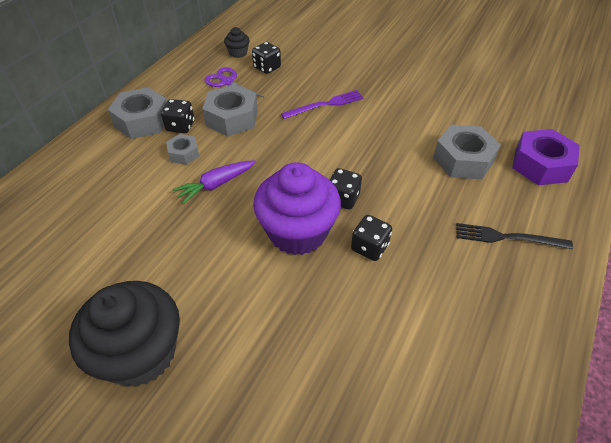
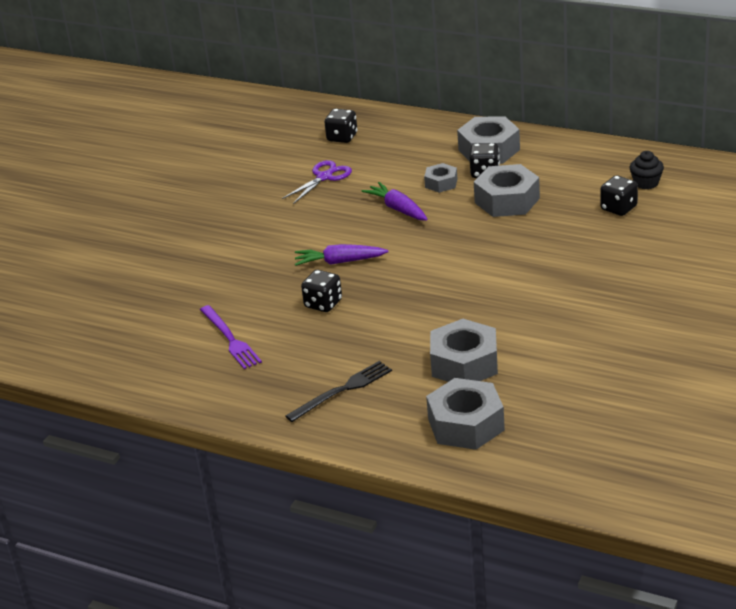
camera: 90 degrees right, 15 degrees down
black cupcake [69,281,180,387] -> none
purple scissors [205,67,263,97] -> purple scissors moved to [282,160,352,204]
purple cupcake [253,162,341,255] -> purple carrot [295,244,388,266]
purple fork [281,90,364,119] -> purple fork moved to [200,305,262,369]
black dice [330,168,362,210] -> black dice moved to [324,109,357,143]
black fork [456,223,573,249] -> black fork turned 45 degrees clockwise [285,361,392,422]
purple nut [512,129,579,185] -> grey nut [426,378,505,450]

